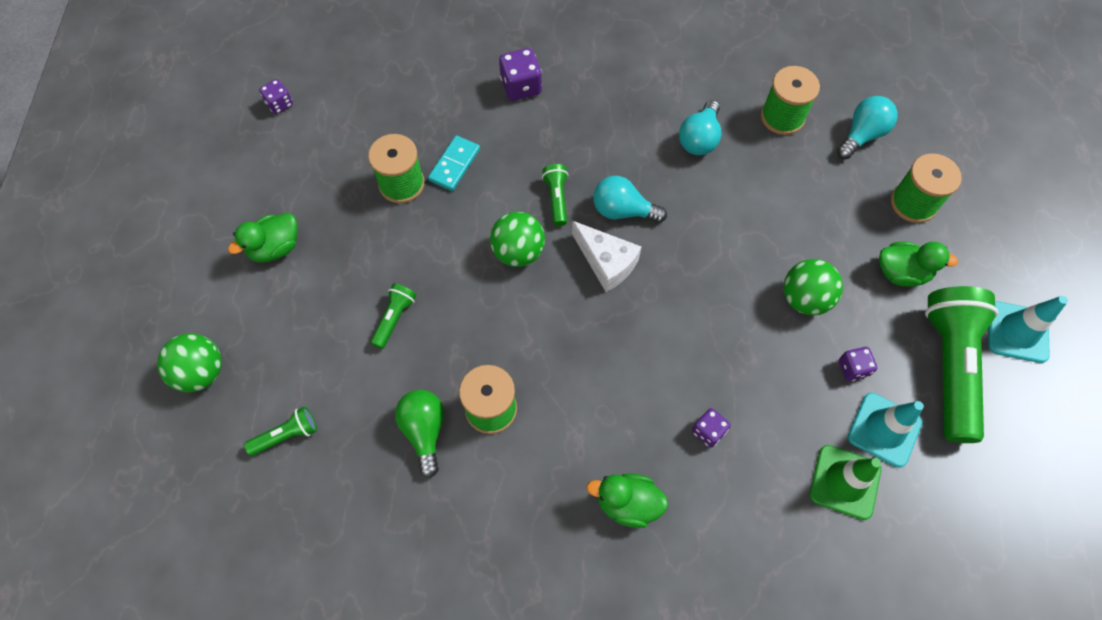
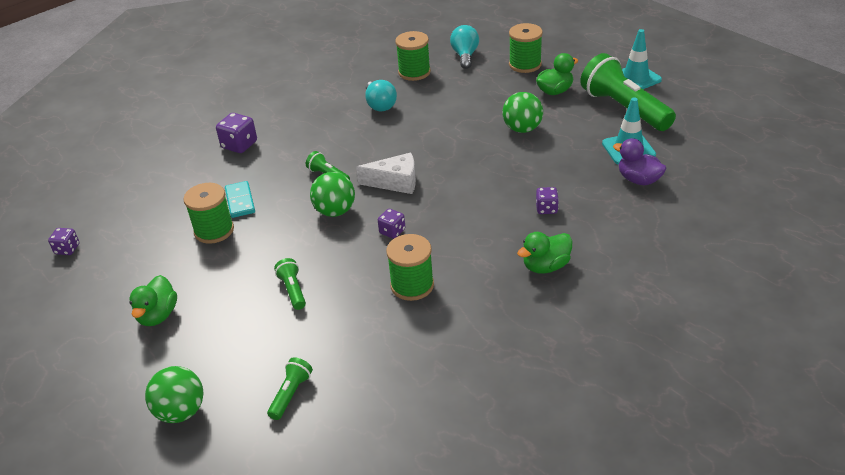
camera: 40 degrees left, 25 degrees down
green light bulb [395,390,444,478] -> none
turquoise light bulb [593,176,667,223] -> none
green traffic cone [810,445,881,520] -> purple duck [613,138,667,185]
purple dice [839,347,877,381] -> purple dice moved to [378,209,405,239]

